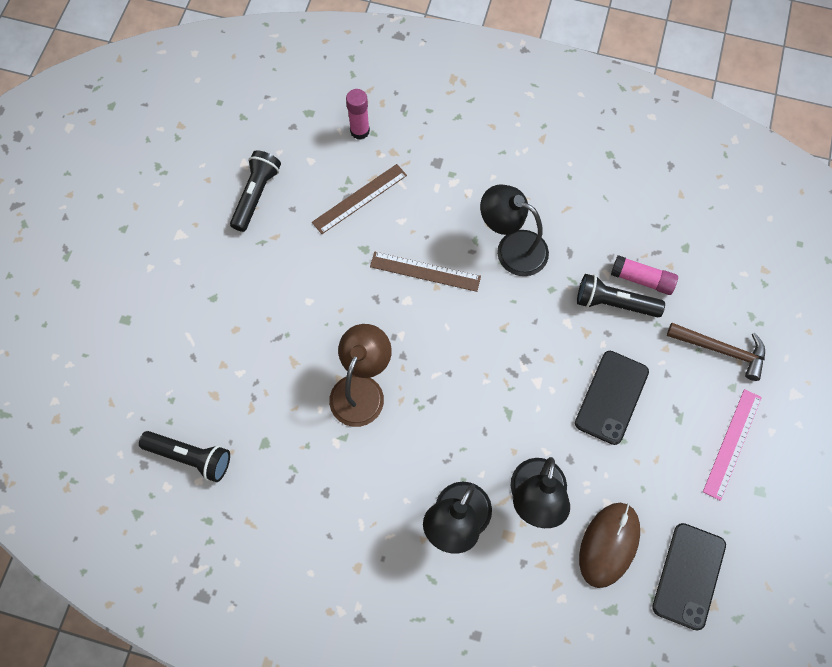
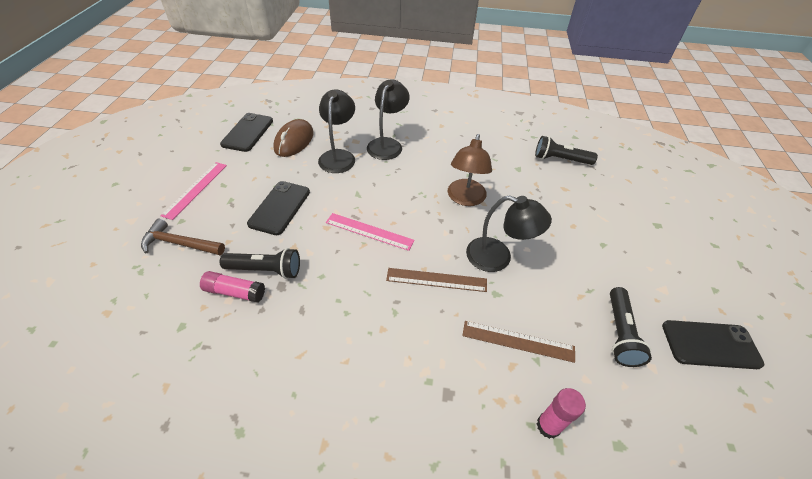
camera: 170 degrees right, 20 degrees down
brown ruler [312,164,407,234] -> brown ruler turned 60 degrees clockwise [462,321,575,363]
black lamp [480,184,549,276] -> black lamp moved to [466,196,552,272]
none -> pink ruler [326,213,415,251]
none -> black phone [662,320,764,369]

